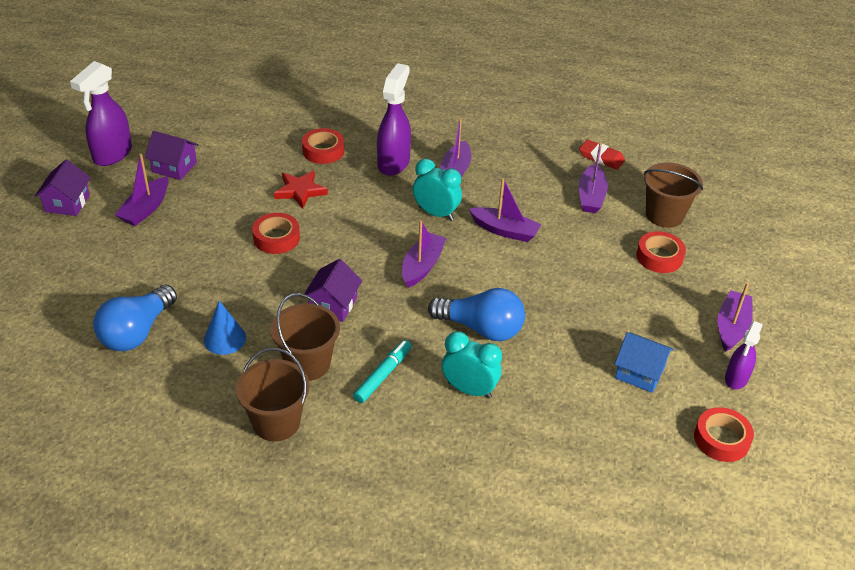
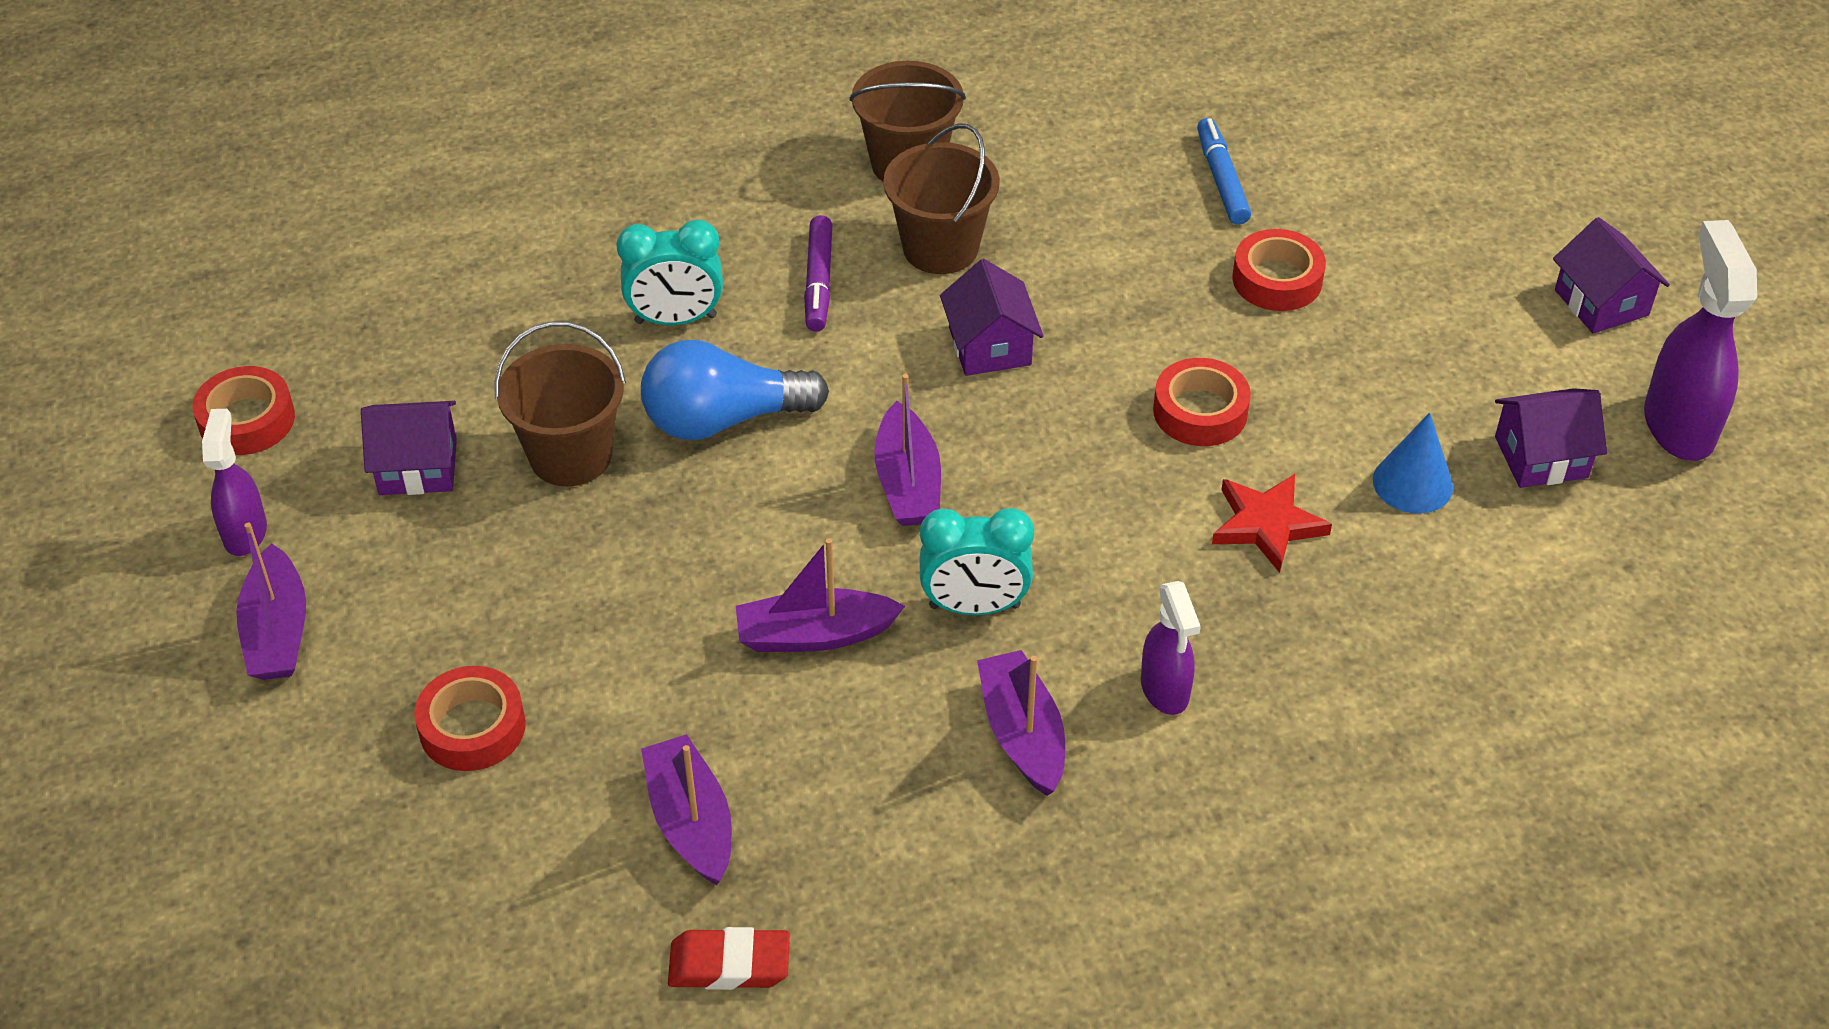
camera: 150 degrees right, 5 degrees up
blue light bulb [93,285,177,352] -> blue marker [1197,118,1251,225]
purple boat [115,153,168,226] -> none
blue cone [204,301,246,355] -> blue cone moved to [1373,413,1453,514]
red tape [302,128,344,164] -> red tape moved to [1233,229,1326,311]
turquoise marker [353,340,412,403] -> purple marker [804,215,832,332]
purple spray bottle [377,63,411,176] -> purple spray bottle [1141,581,1201,715], size x0.61
blue house [615,332,674,393] -> purple house [361,401,457,495]
brown bucket [644,162,703,228] -> brown bucket moved to [494,321,626,487]

